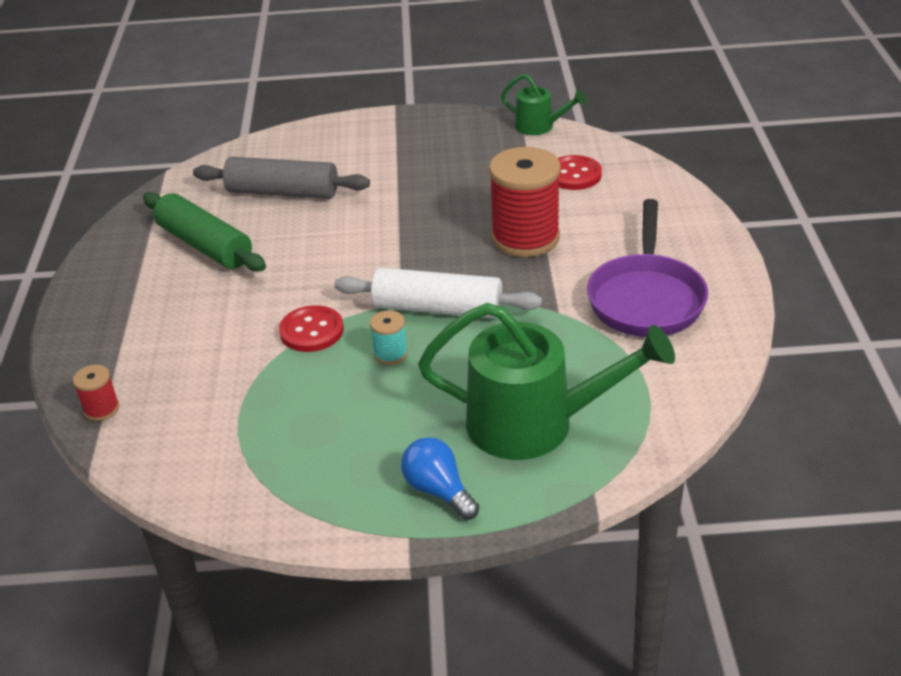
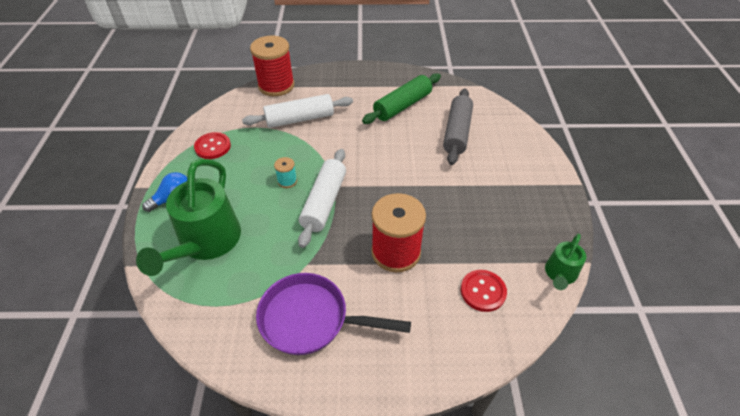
camera: 90 degrees right, 10 degrees up
red spool [73,365,119,421] -> red spool [250,36,294,96], size x2.24
red button [279,305,344,352] -> red button moved to [194,132,231,159]
none -> white rolling pin [242,94,353,128]

